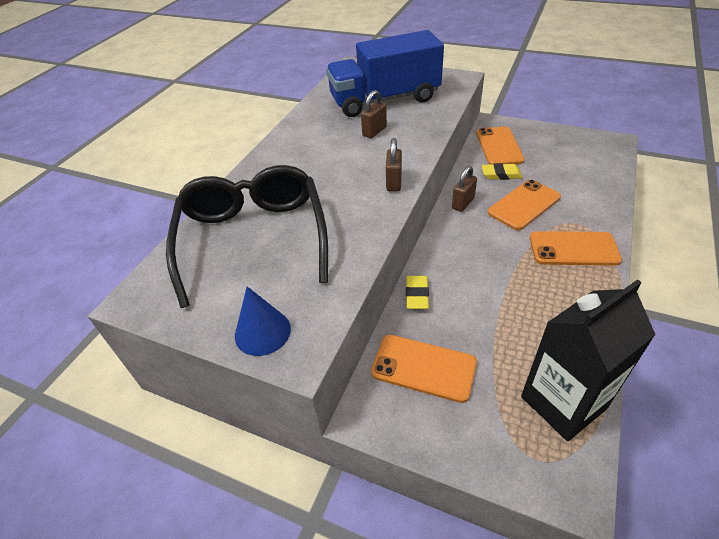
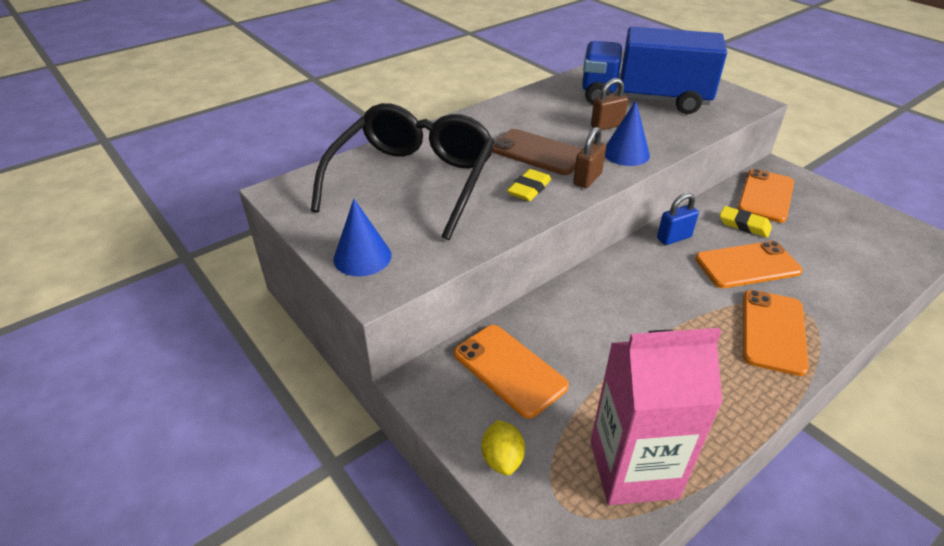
camera: 25 degrees right, 5 degrees down
yellow eraser [406,276,429,309] -> yellow eraser moved to [507,169,551,201]
brown padlock [452,166,477,212] -> blue padlock [657,193,699,245]
black carton [521,279,655,441] -> pink carton [590,328,722,505]
orange phone [530,231,622,266] -> orange phone turned 75 degrees clockwise [743,290,809,376]
none -> yellow lemon [481,420,525,475]
none -> brown phone [492,129,583,175]
none -> blue cone [605,101,650,166]

